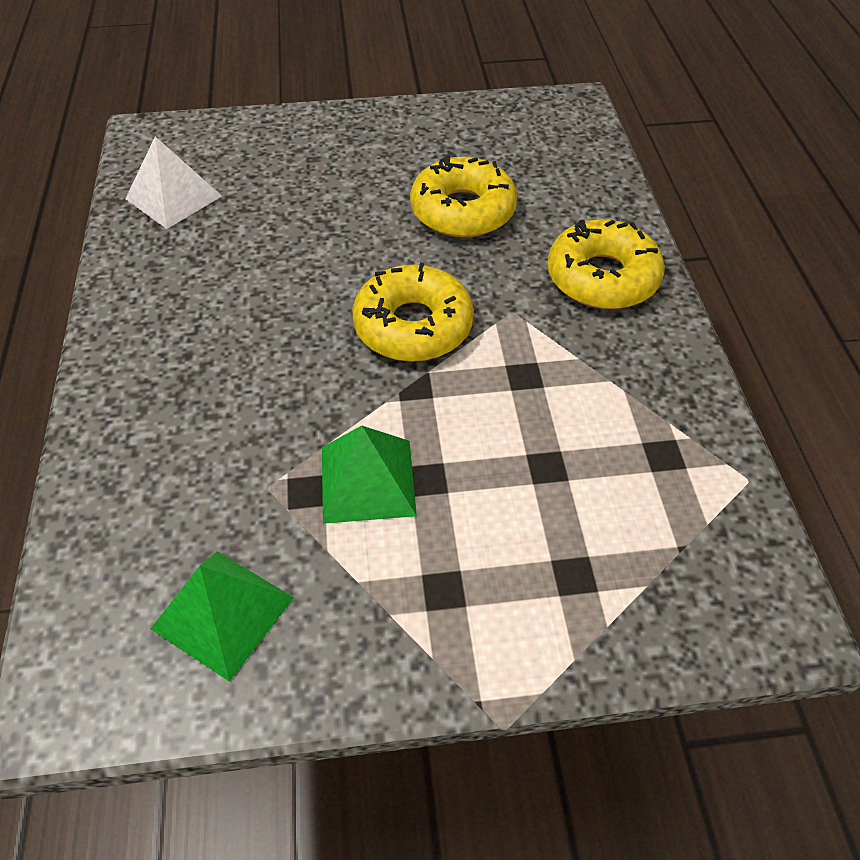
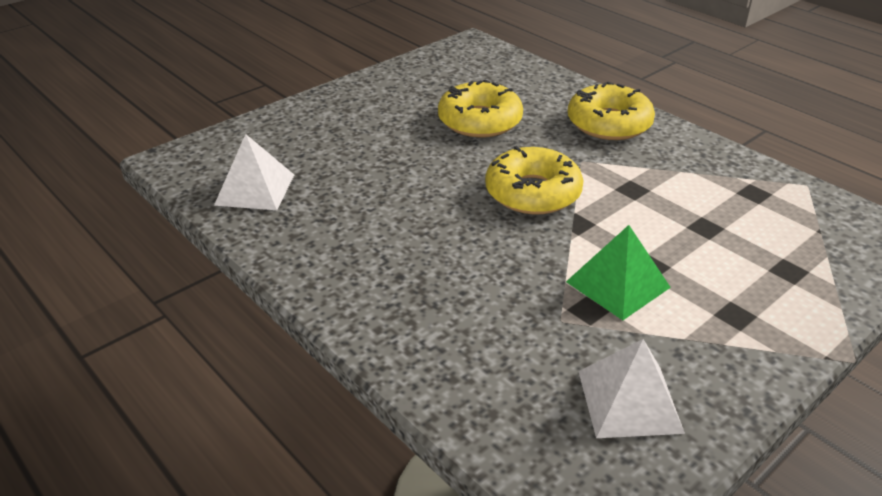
camera: 35 degrees left, 15 degrees down
green pyramid [151,551,294,682] -> white pyramid [578,339,685,438]

